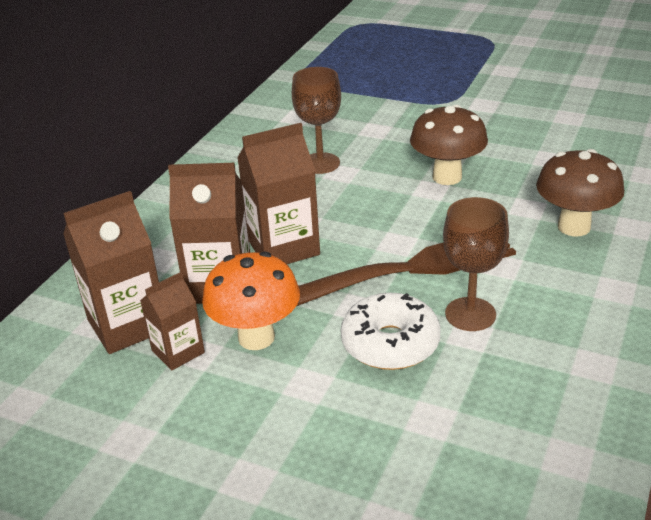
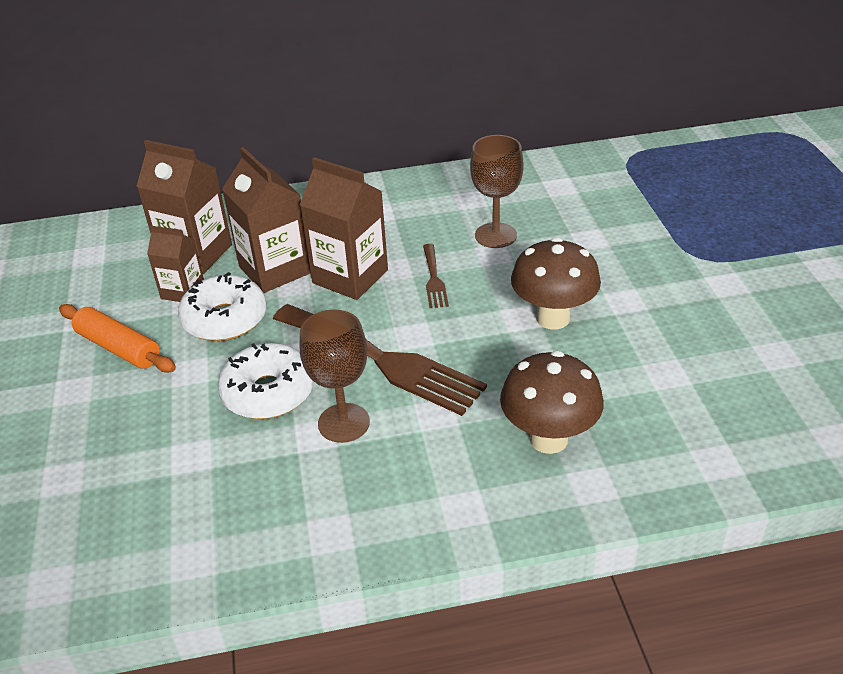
camera: 55 degrees right, 5 degrees up
orange mushroom [202,252,300,350] -> white donut [178,272,266,341]
none -> orange rolling pin [59,304,176,372]
none -> brown fork [423,244,449,308]

